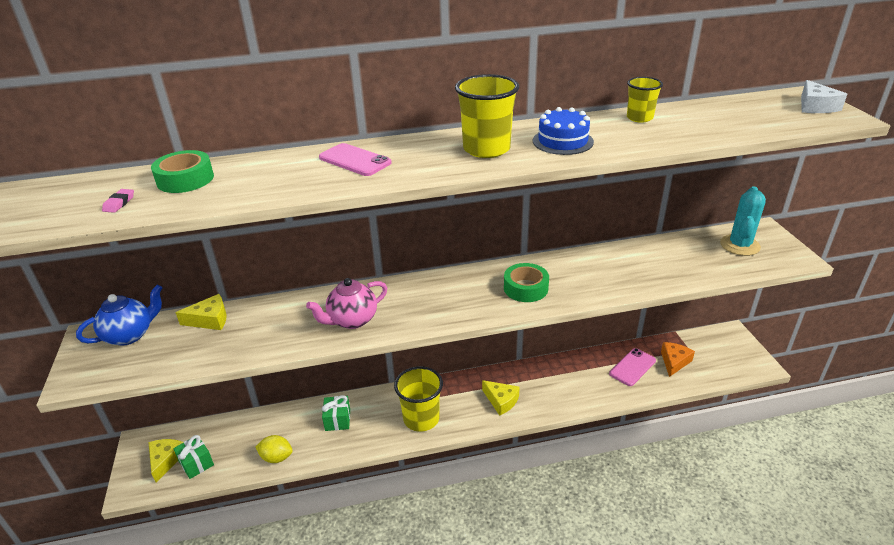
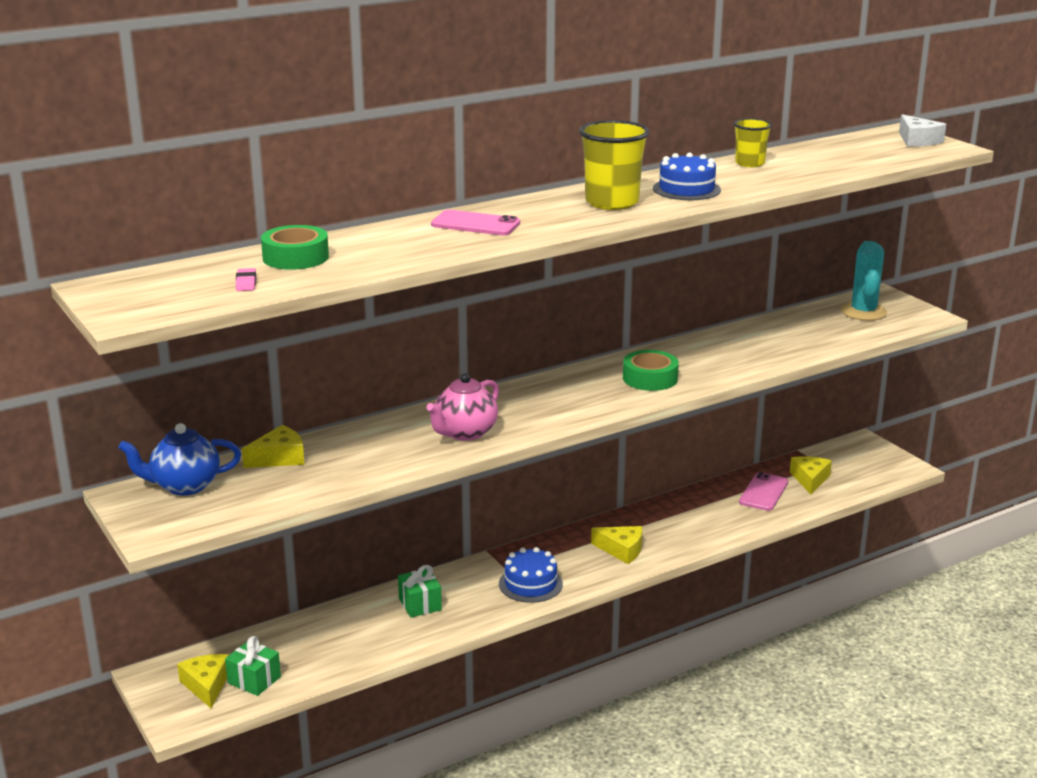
camera: 20 degrees left, 10 degrees down
blue teapot [76,285,162,345] -> blue teapot turned 135 degrees counterclockwise [118,423,241,495]
yellow lemon [255,435,293,463] -> none
yellow cup [394,366,443,432] -> blue cake [499,547,563,603]
orange cheese [661,342,695,377] -> yellow cheese [790,456,832,494]

